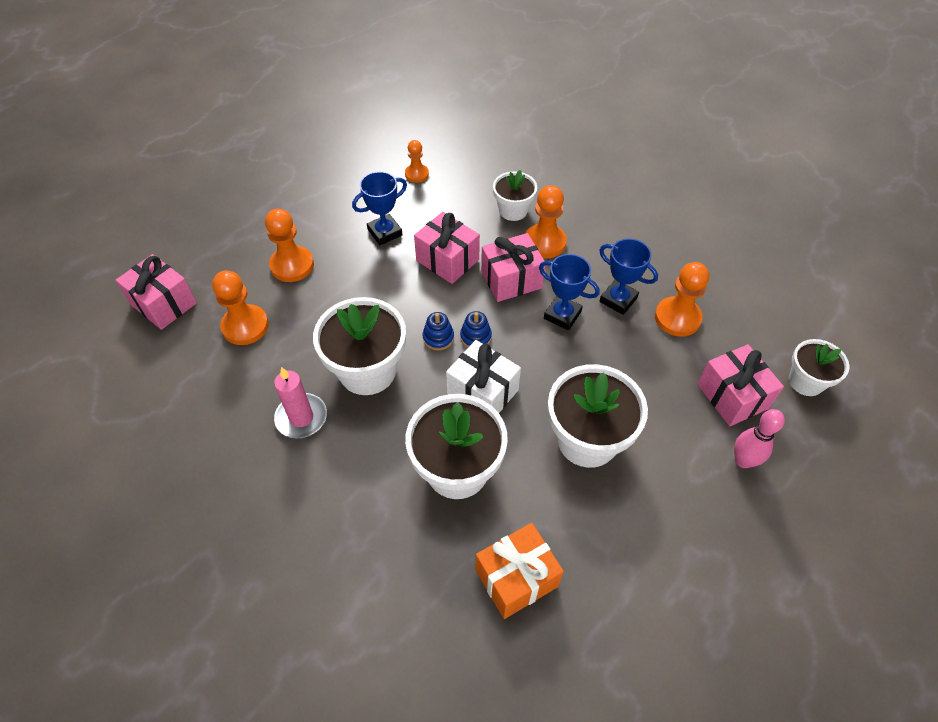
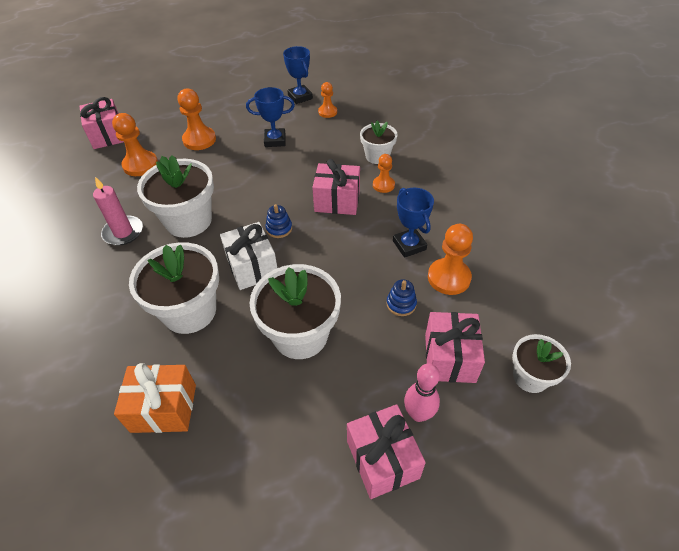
camera: 30 degrees right, 5 degrees down
pink gift [414,212,480,284] -> pink gift moved to [347,404,426,499]
blue stacking toy [423,312,454,350] -> blue stacking toy moved to [386,279,417,316]
orange pawn [525,185,567,258] -> orange pawn [373,154,395,193], size x0.61
blue trophy [539,254,600,330] -> blue trophy moved to [283,46,313,104]

